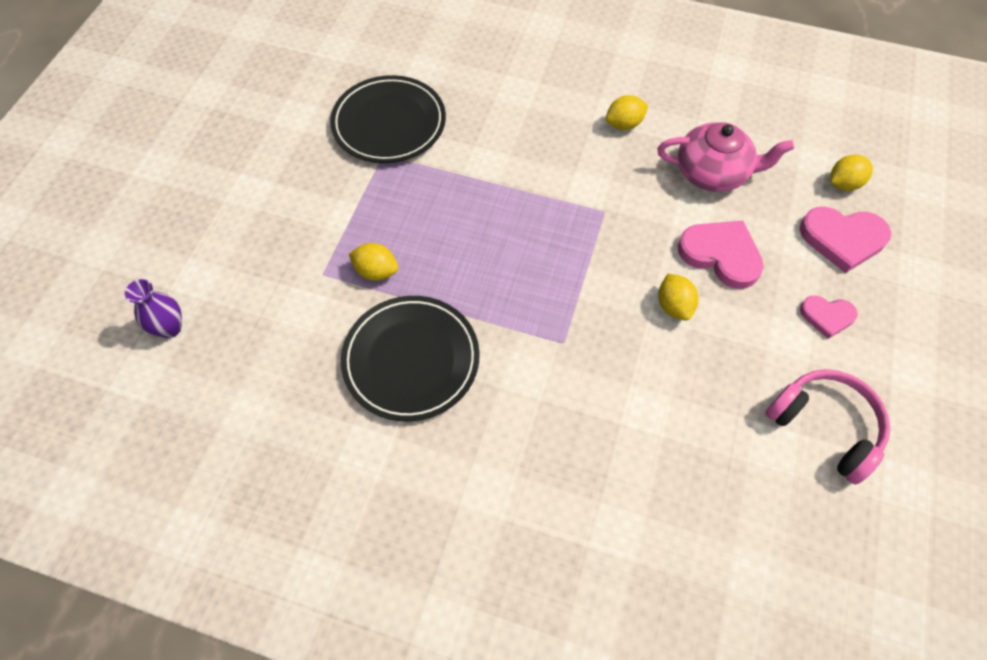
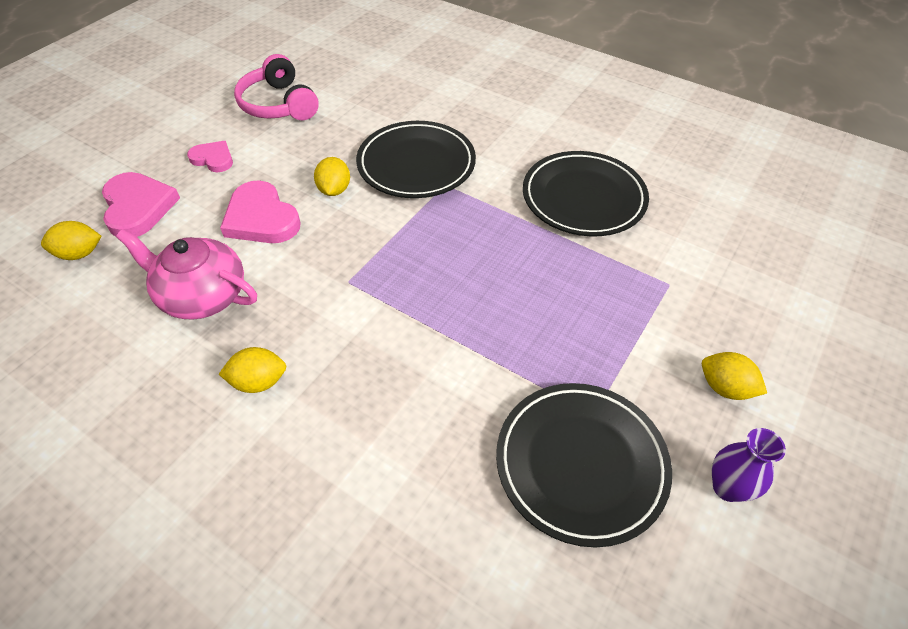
camera: 165 degrees left, 10 degrees down
purple vase [125,279,182,338] -> purple vase moved to [712,428,786,502]
yellow lemon [349,243,398,281] -> yellow lemon moved to [702,352,767,400]
pink heart [800,207,892,273] -> pink heart turned 45 degrees clockwise [102,172,180,237]
none -> black plate [356,121,476,198]

